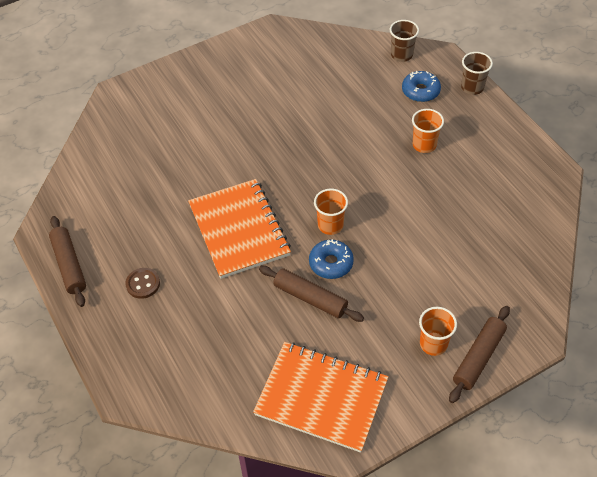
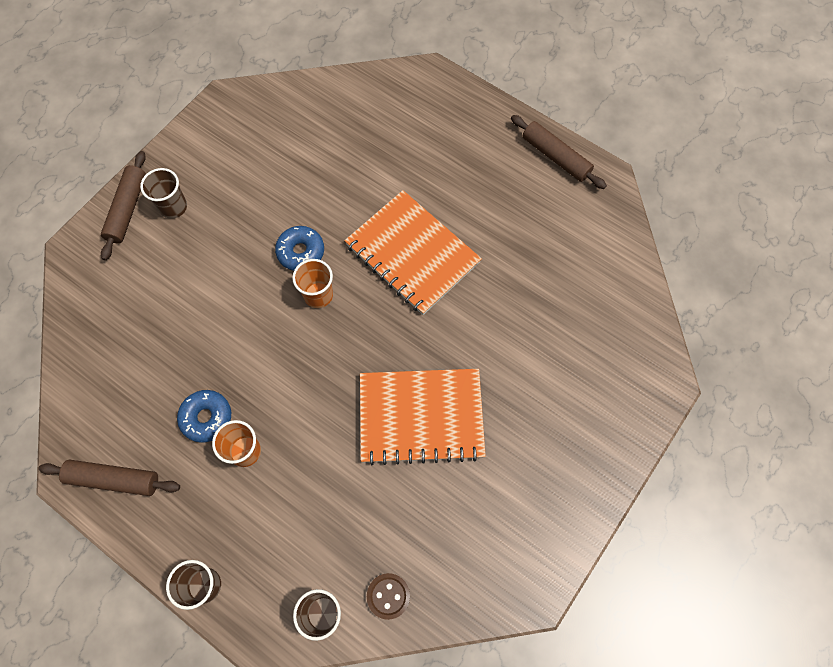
camera: 155 degrees right, 15 degrees up
brown button [125,268,160,299] -> brown button moved to [367,573,410,620]
orange notebook [253,342,389,453] -> orange notebook moved to [360,369,486,466]
brown rolling pin [259,266,364,322] -> brown rolling pin moved to [38,460,180,496]
blue donut [402,71,441,102] -> blue donut moved to [177,390,231,443]
orange cup [419,307,457,356] -> brown cup [140,168,187,219]

